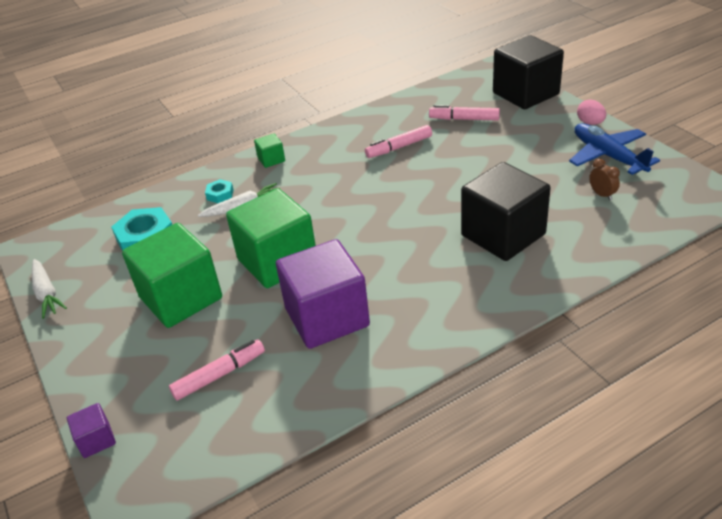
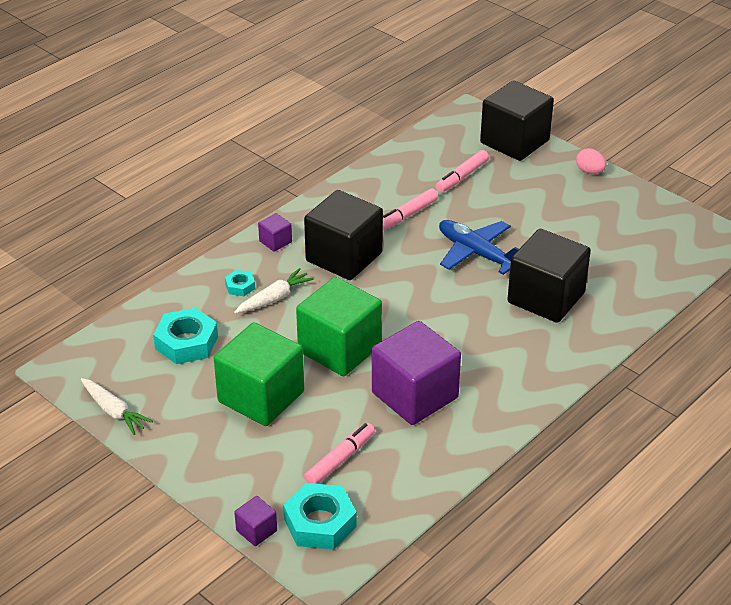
camera: 20 degrees left, 0 degrees up
green cube [254,133,285,168] -> purple cube [258,213,292,252]
pink marker [429,105,500,121] -> pink marker turned 45 degrees counterclockwise [436,150,489,193]
blue plane [569,123,660,175] -> blue plane moved to [439,220,519,275]
brown clock [589,159,620,200] -> none
none -> turquoise nut [283,483,357,550]
none -> black cube [304,190,383,280]

